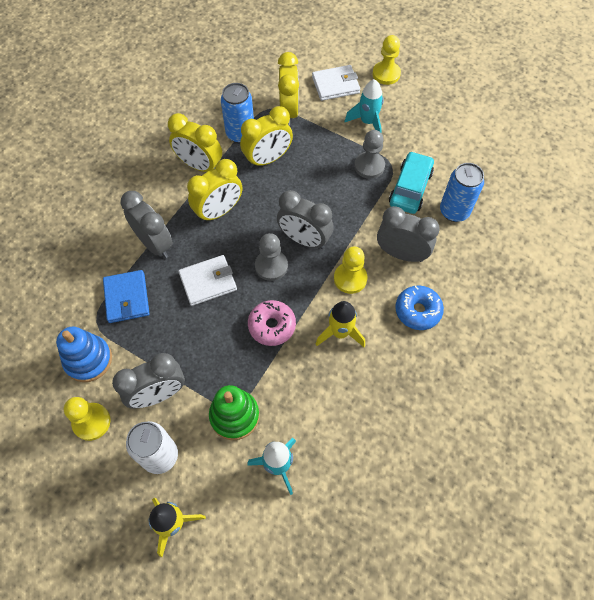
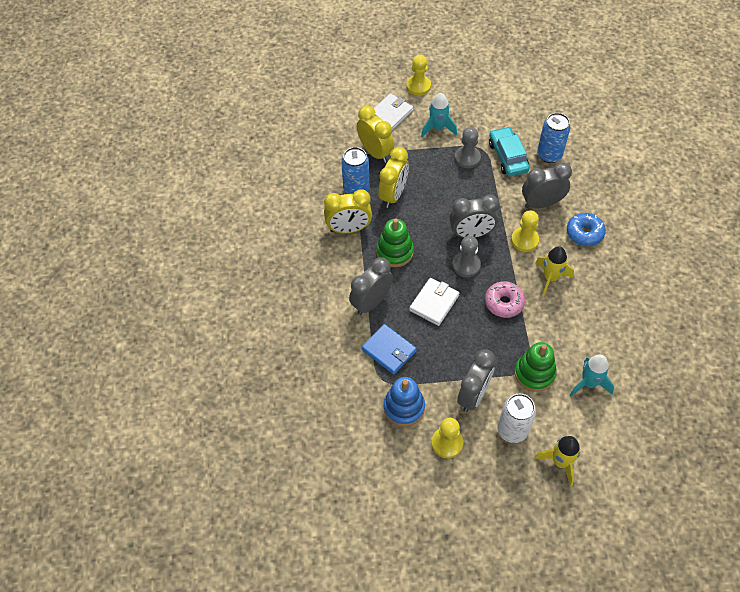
camera: 35 degrees left, 5 degrees down
grey clock [120,191,173,258] -> grey clock turned 60 degrees counterclockwise [349,257,393,315]
yellow clock [187,159,242,223] -> green stacking toy [376,219,414,267]

